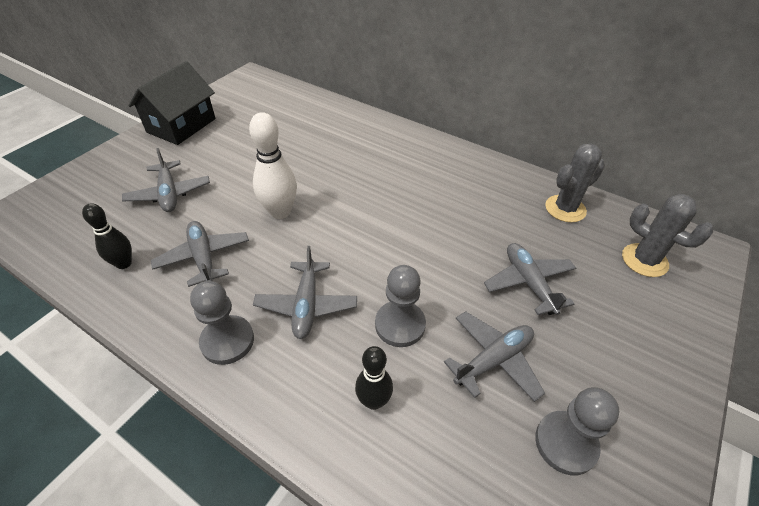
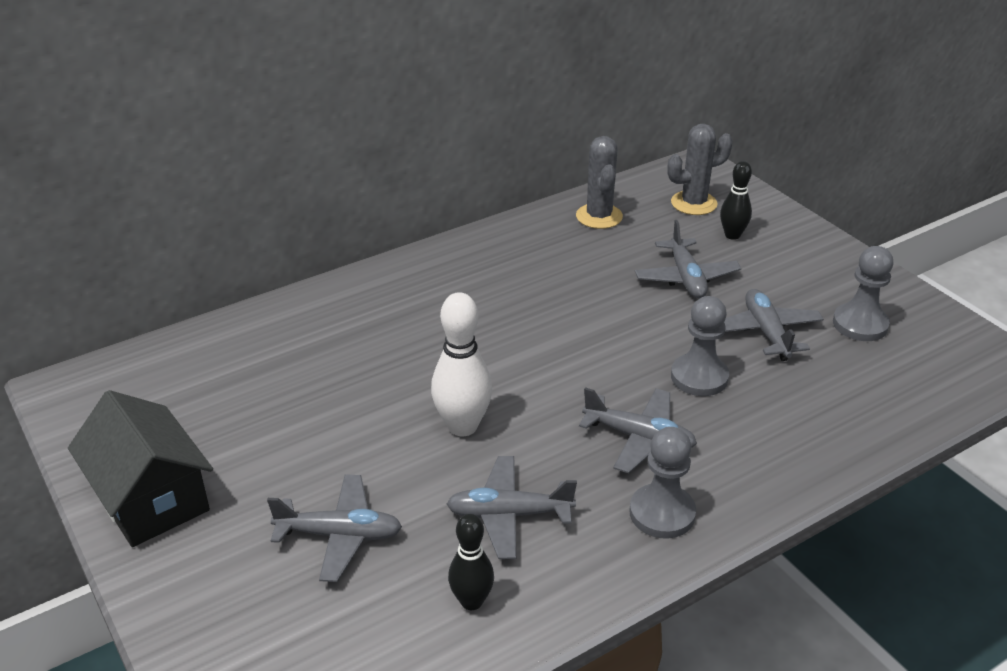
camera: 65 degrees left, 10 degrees down
black bowling pin [355,346,393,410] -> black bowling pin moved to [720,161,752,240]
grey plane [484,243,576,315] -> grey plane turned 105 degrees counterclockwise [635,220,741,298]

